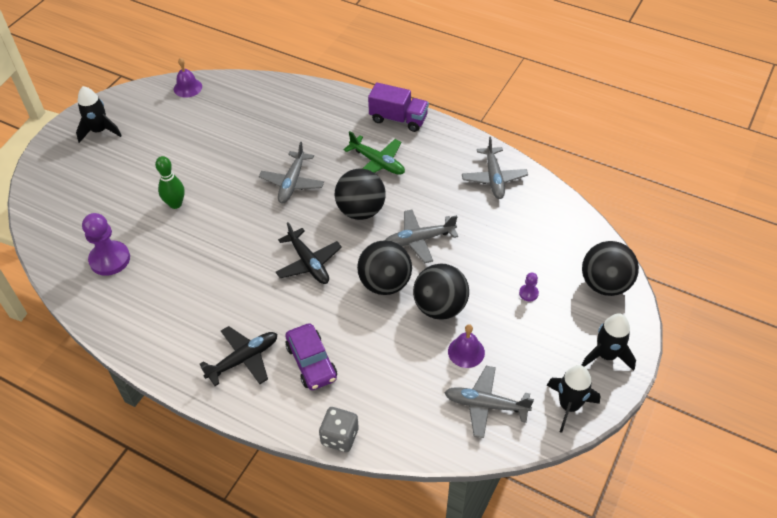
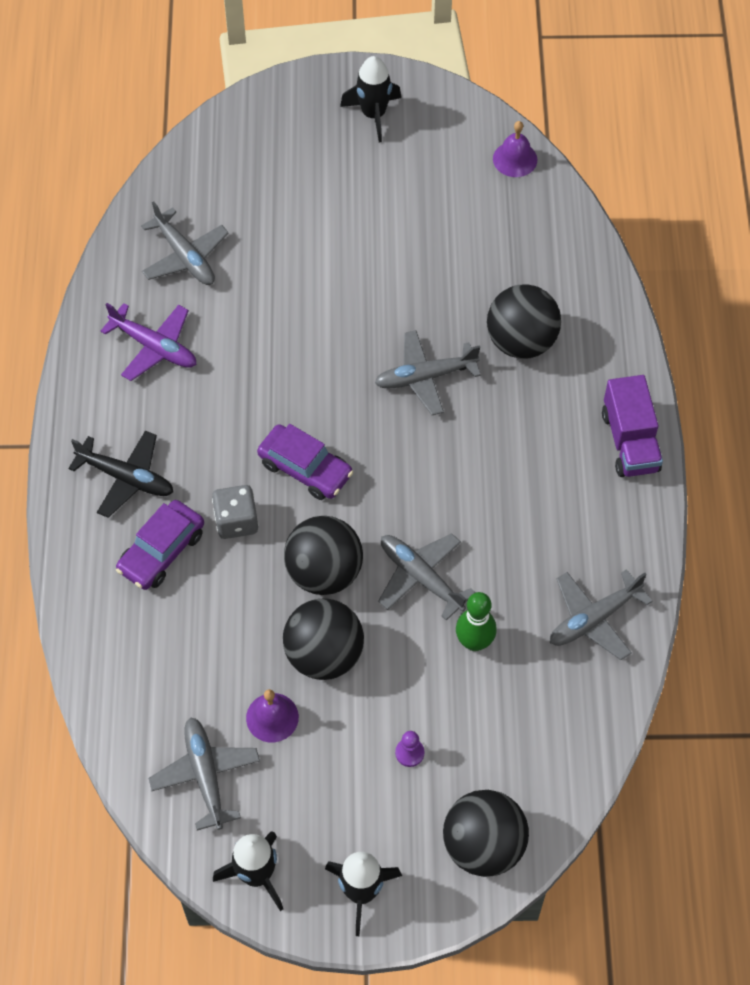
camera: 60 degrees right, 10 degrees up
purple pawn [82,213,130,276] -> grey plane [141,201,229,285]
green bowling pin [155,156,185,209] -> green bowling pin moved to [456,592,497,651]
black plane [276,222,342,284] -> purple car [257,424,353,500]
grey dice [319,407,359,452] -> grey dice moved to [212,485,259,539]
black ball [335,169,386,220] -> black ball moved to [487,284,561,359]
green plane [344,131,405,175] -> none
none -> purple plane [100,303,196,381]

